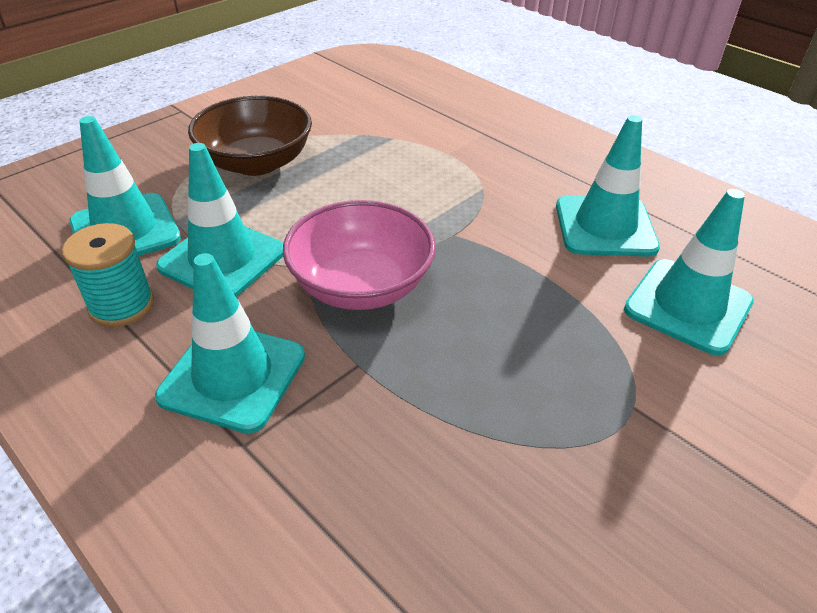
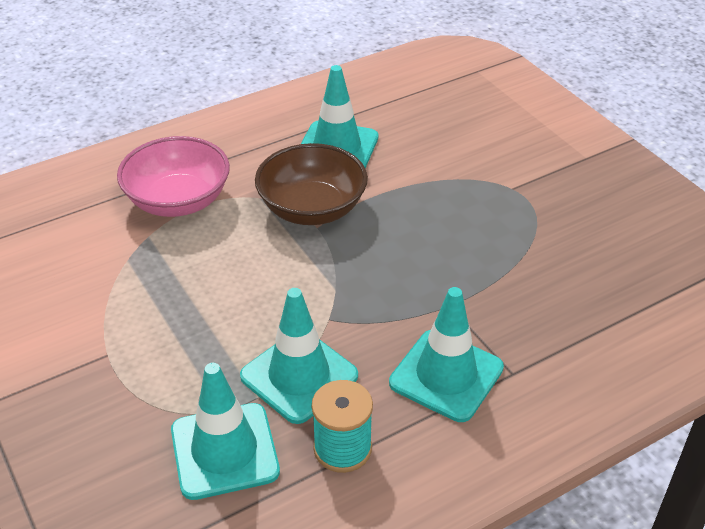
camera: 75 degrees left, 0 degrees up
brown bowl [188,96,312,176] -> brown bowl moved to [255,143,368,225]
pink bowl [283,200,436,310] -> pink bowl moved to [117,136,230,217]
turquoise traffic cone [624,189,754,356] -> none

